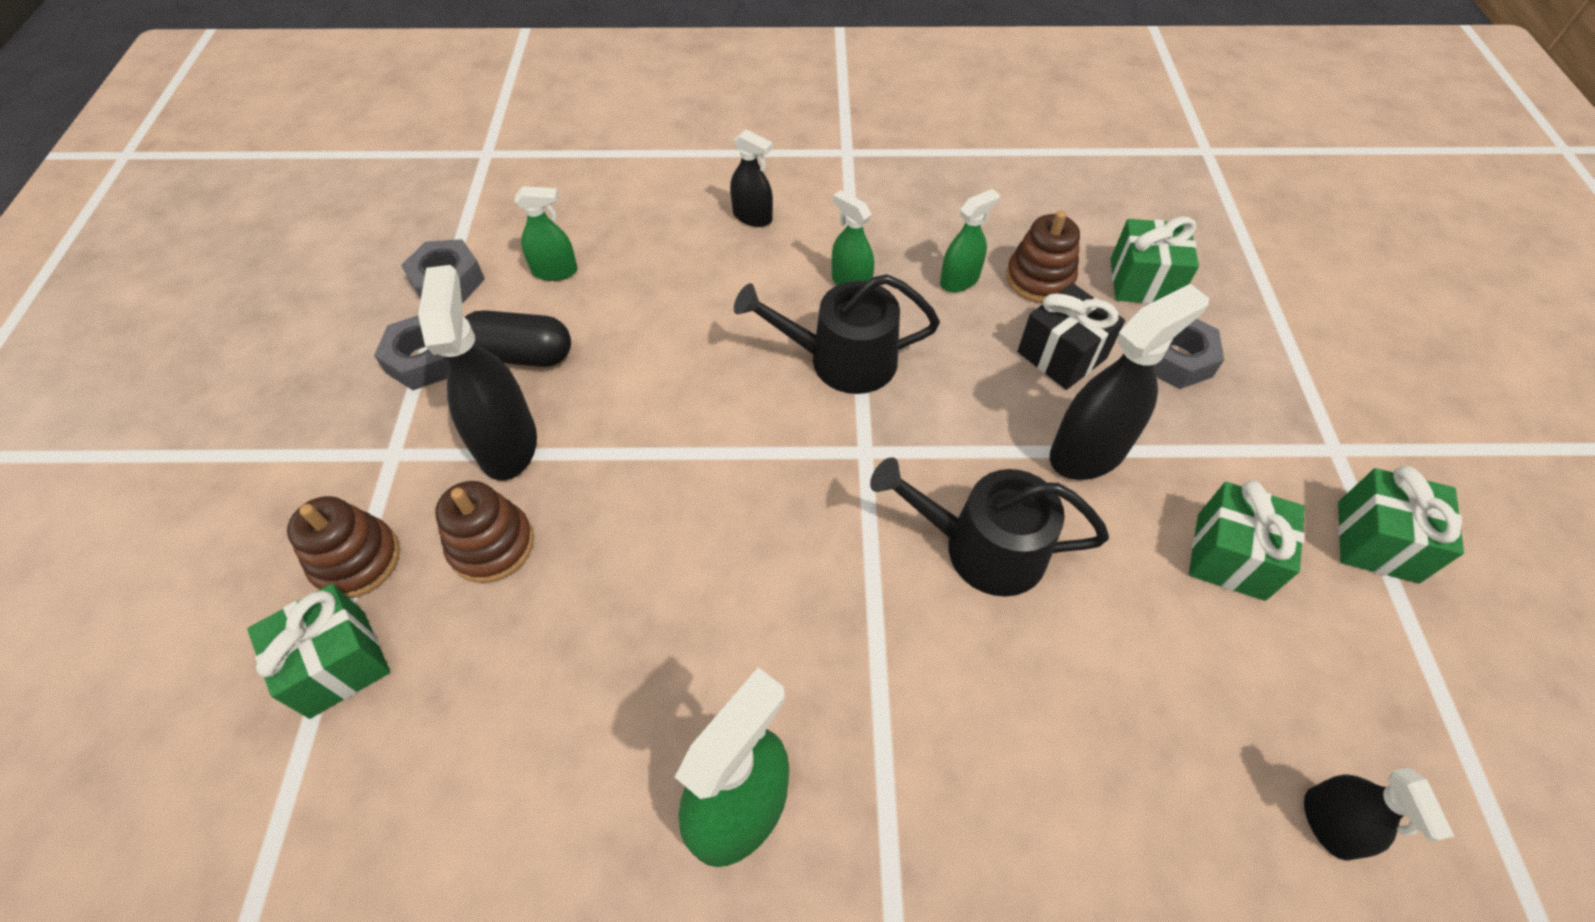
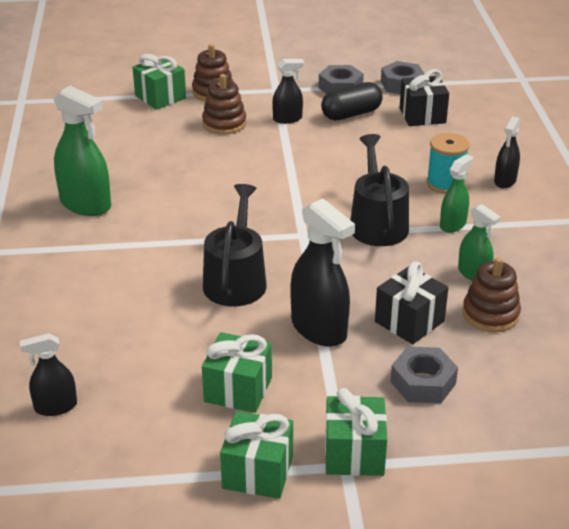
camera: 85 degrees right, 20 degrees down
black spray bottle [418,265,537,480] -> black spray bottle [272,59,304,124], size x0.57
black capsule [465,310,571,367] -> black capsule turned 60 degrees clockwise [321,82,383,120]
green spray bottle [514,186,578,281] -> black gift [400,69,449,126]
green gift [1110,216,1199,304] -> green gift moved to [325,388,387,476]
none -> turquoise spool [427,133,469,194]

